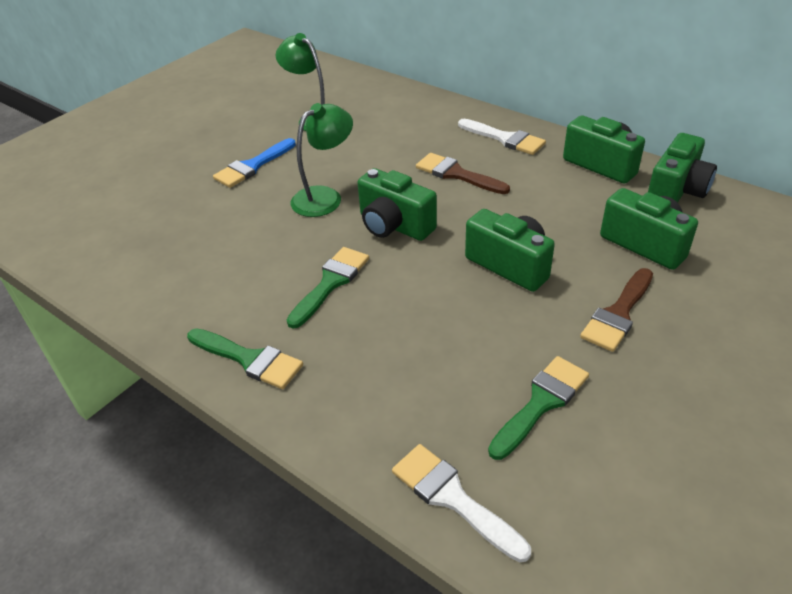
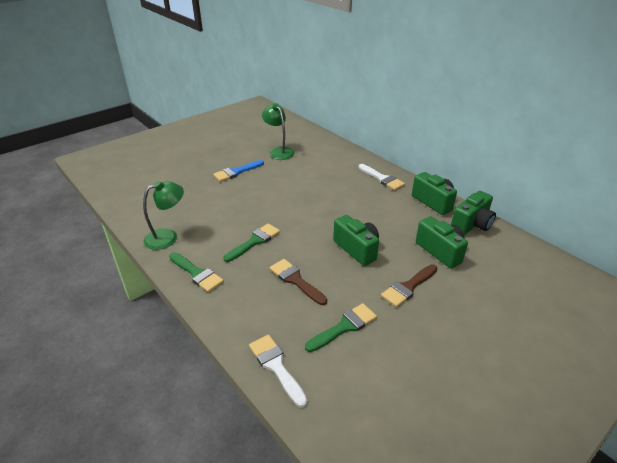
camera: 10 degrees right, 5 degrees down
green lamp [291,103,353,217] -> green lamp moved to [143,181,184,250]
green camera [358,168,437,241] -> none
brown brush [416,153,510,194] -> brown brush moved to [270,259,327,305]

